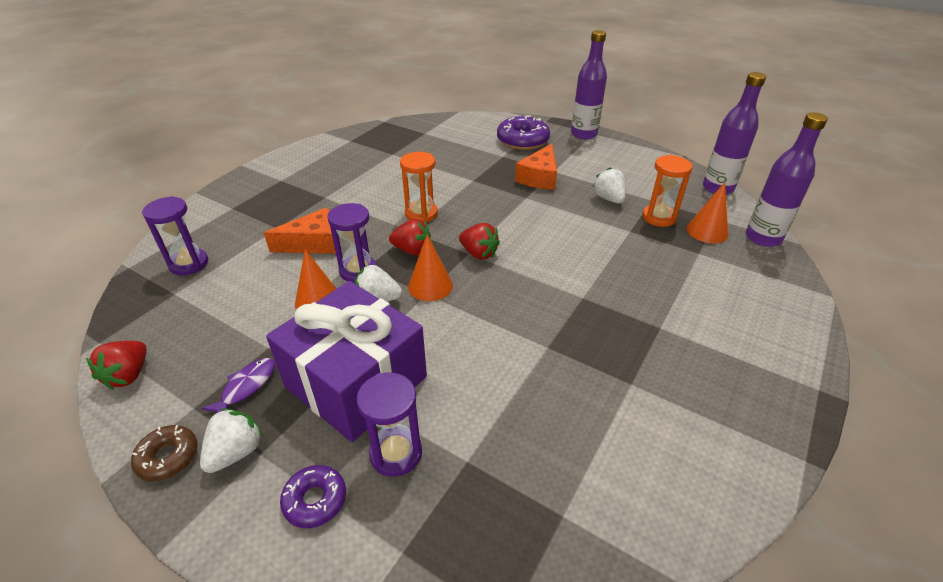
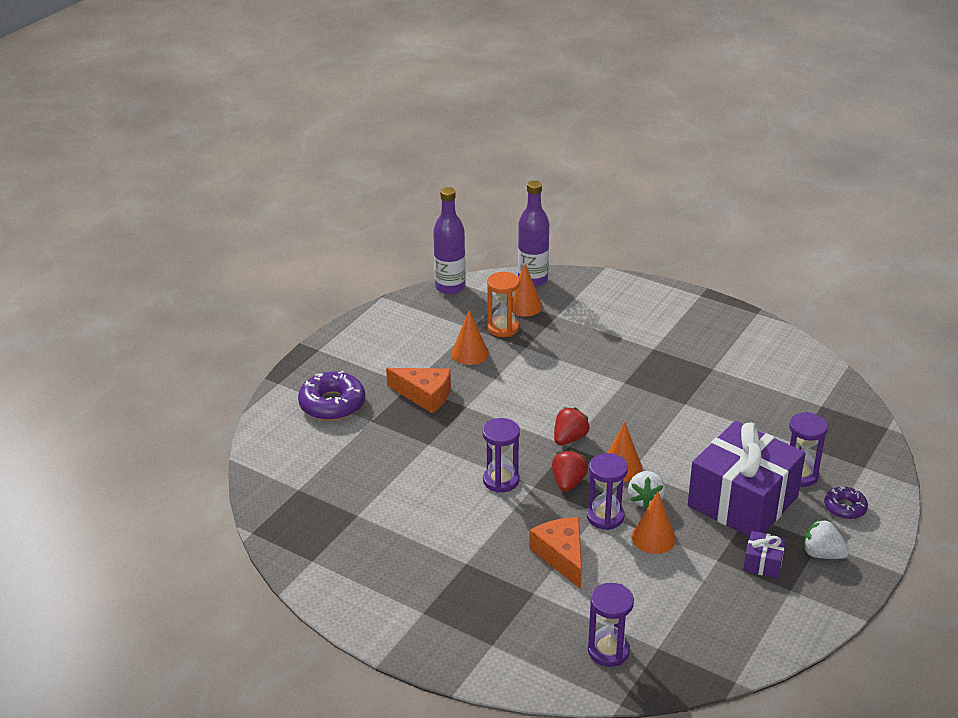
camera: 90 degrees left, 5 degrees down
red strawberry [86,341,147,390] -> none
brown donut [131,425,198,481] -> none
purple fish [201,358,275,413] -> purple gift [743,531,786,579]
orange hourglass [400,152,438,222] -> purple hourglass [482,418,520,493]
purple bottle [571,30,607,140] -> none
white strawberry [592,167,626,204] -> orange cone [451,310,489,365]

